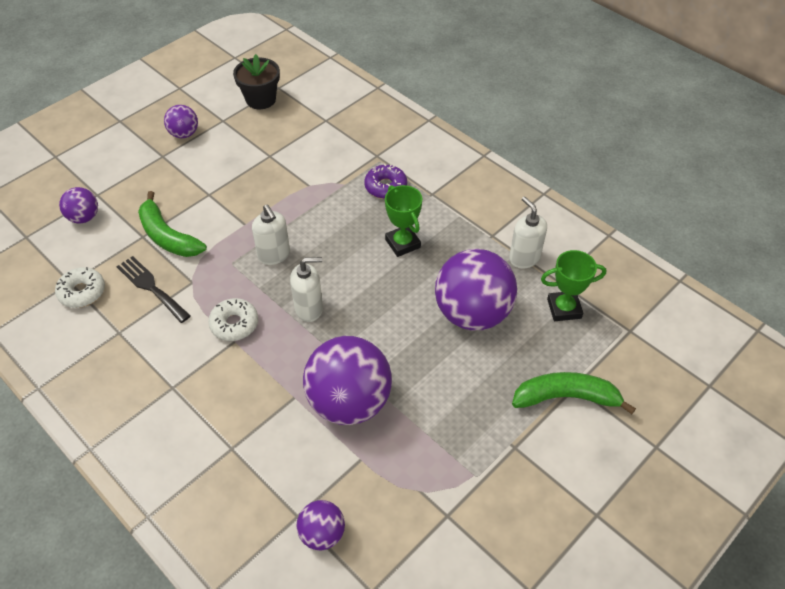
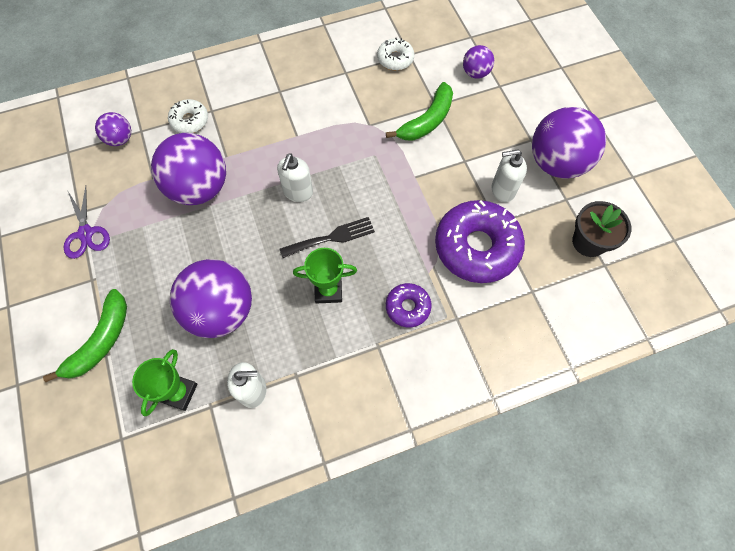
camera: 115 degrees right, 15 degrees up
black fork [116,256,191,323] -> black fork moved to [279,217,375,258]
green banana [138,191,207,257] -> green banana turned 150 degrees clockwise [386,82,453,140]
purple ball [164,105,198,138] -> purple ball [532,107,606,179], size x2.01
white donut [208,298,258,341] -> white donut moved to [168,99,208,133]
white soap dispenser [252,204,290,265] -> white soap dispenser moved to [492,149,527,202]
none -> purple scissors [64,186,110,259]
none -> purple donut [435,200,525,283]

